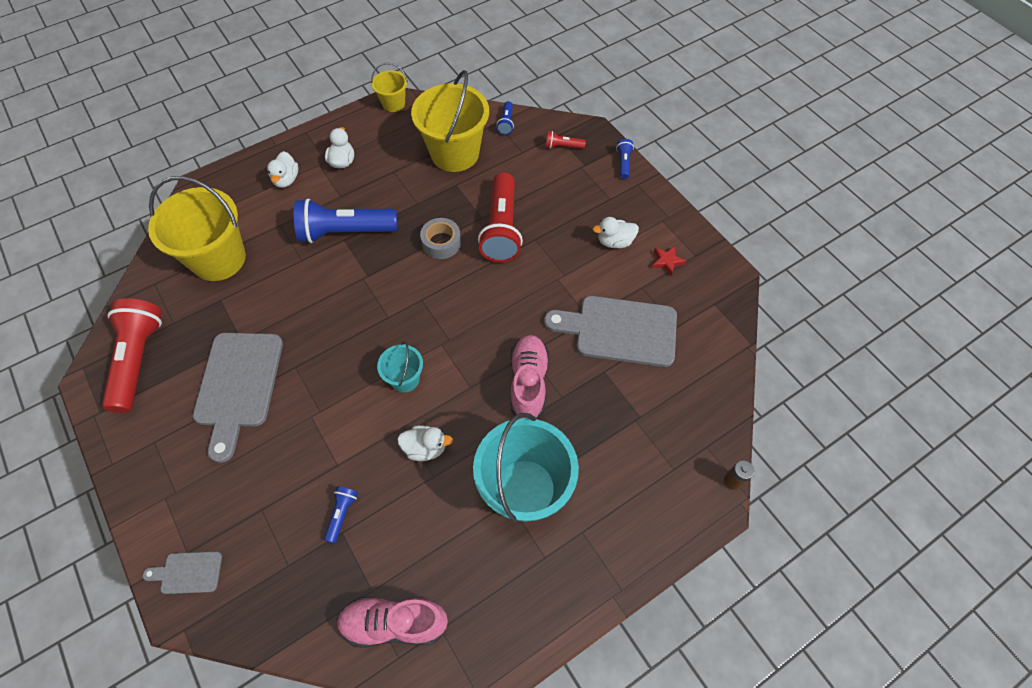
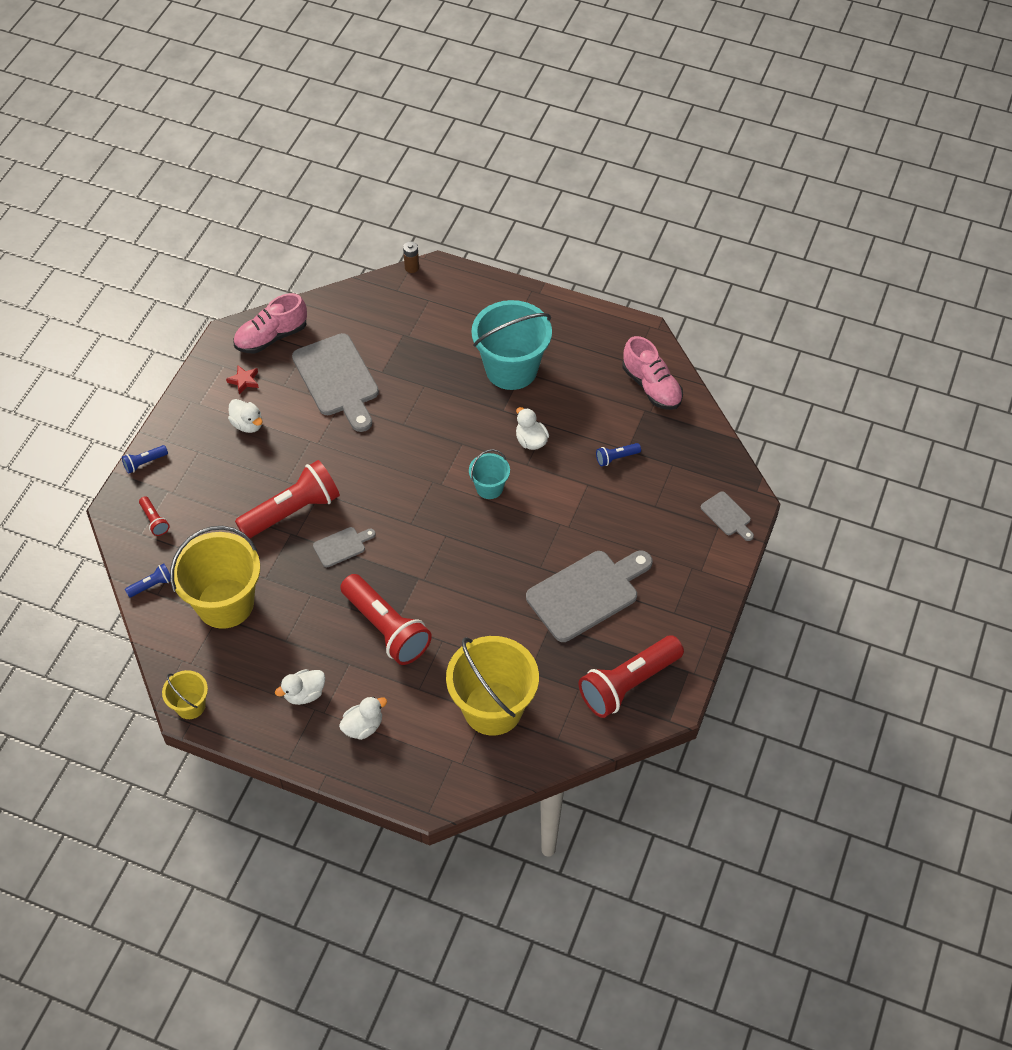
camera: 125 degrees left, 5 degrees down
blue flashlight [294,198,397,243] -> red flashlight [340,574,432,665]
grey tape [420,218,461,259] -> grey cutting board [313,527,376,567]
pink shoe [510,335,549,418] -> pink shoe moved to [233,293,307,353]

